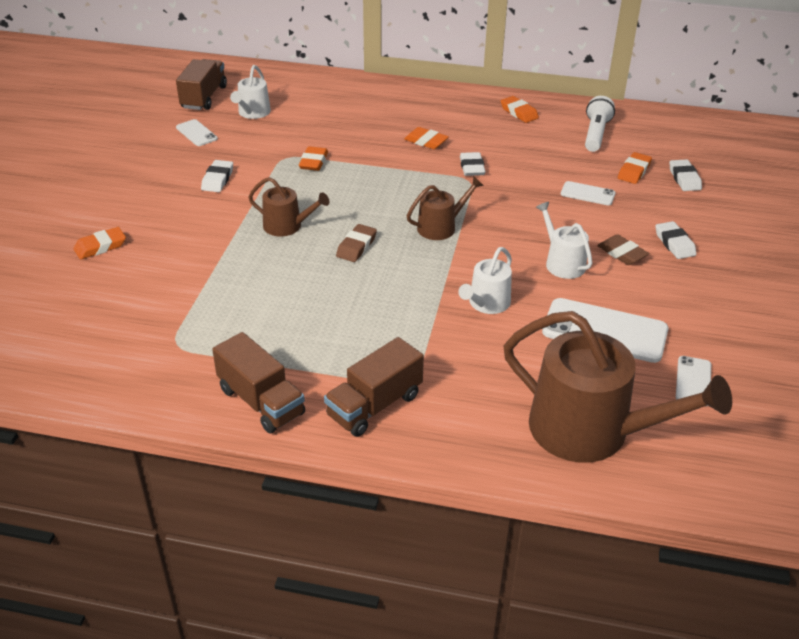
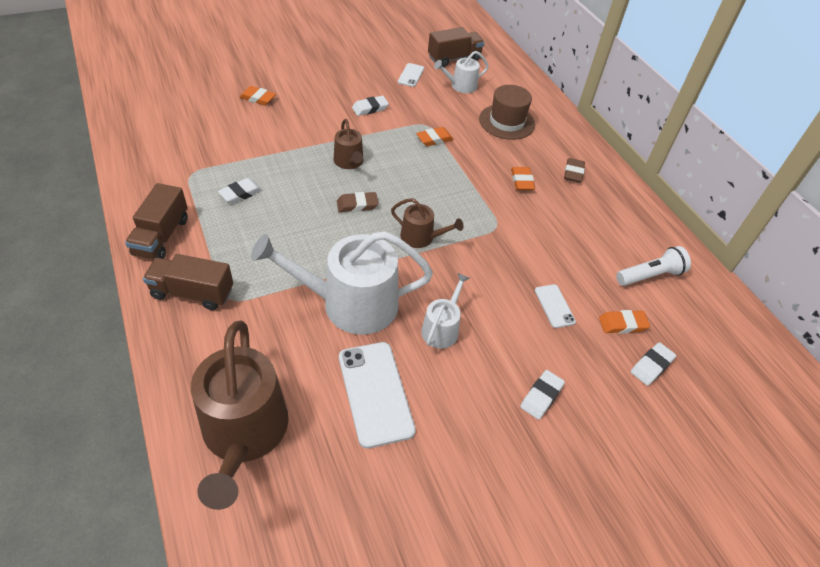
camera: 50 degrees right, 10 degrees up
white watering can [458,247,512,314] -> white watering can [251,231,433,335], size x2.02
white eraser [460,152,486,176] -> white eraser moved to [218,178,262,204]
orange eraser [501,96,539,123] -> none
brown eraser [597,234,649,265] -> brown eraser moved to [564,158,585,183]
white phone [676,356,711,406] -> none
none -> brown hat [479,85,535,140]

